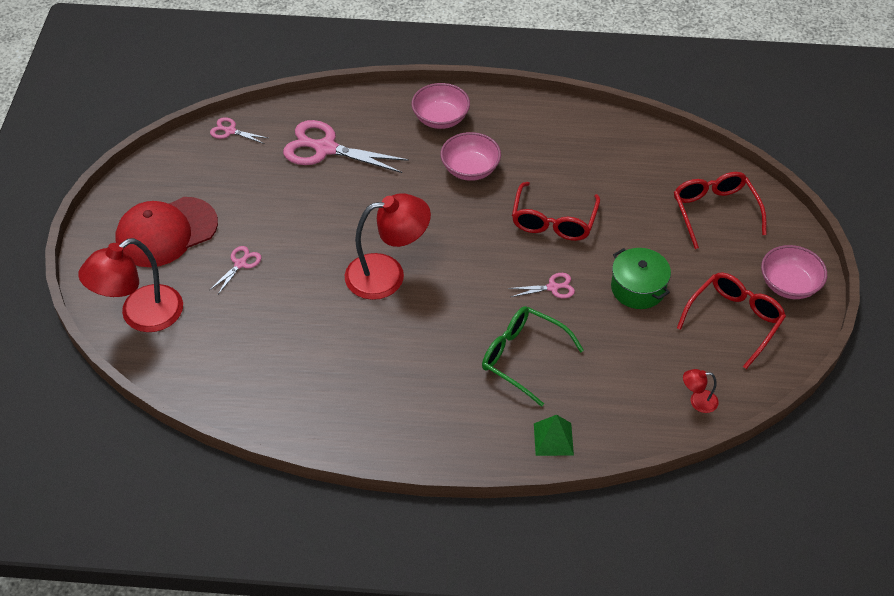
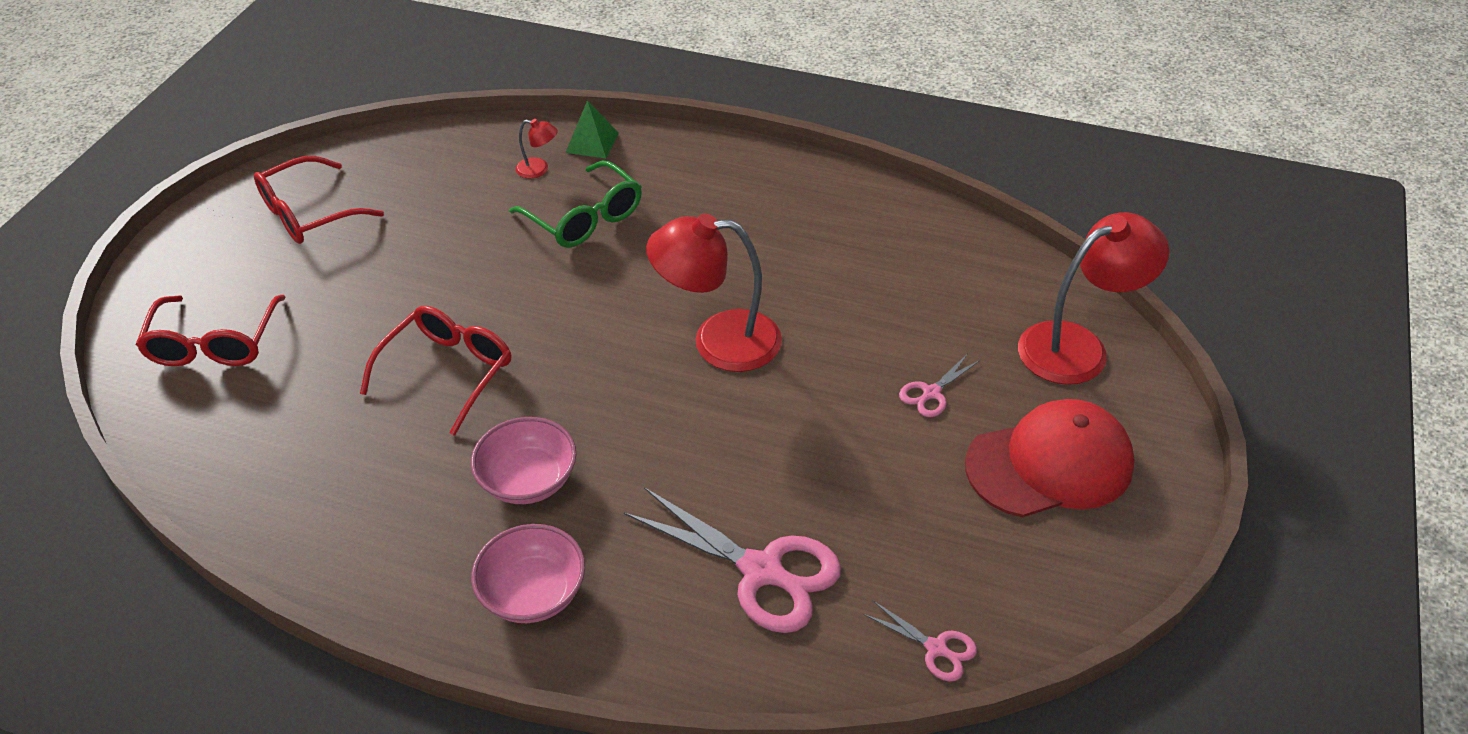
camera: 165 degrees left, 5 degrees down
pink scissors [508,273,575,298] -> none
green pot [611,248,671,309] -> none
red lamp [683,369,718,413] -> red lamp moved to [515,119,558,178]
pink bowl [761,245,827,299] -> none

